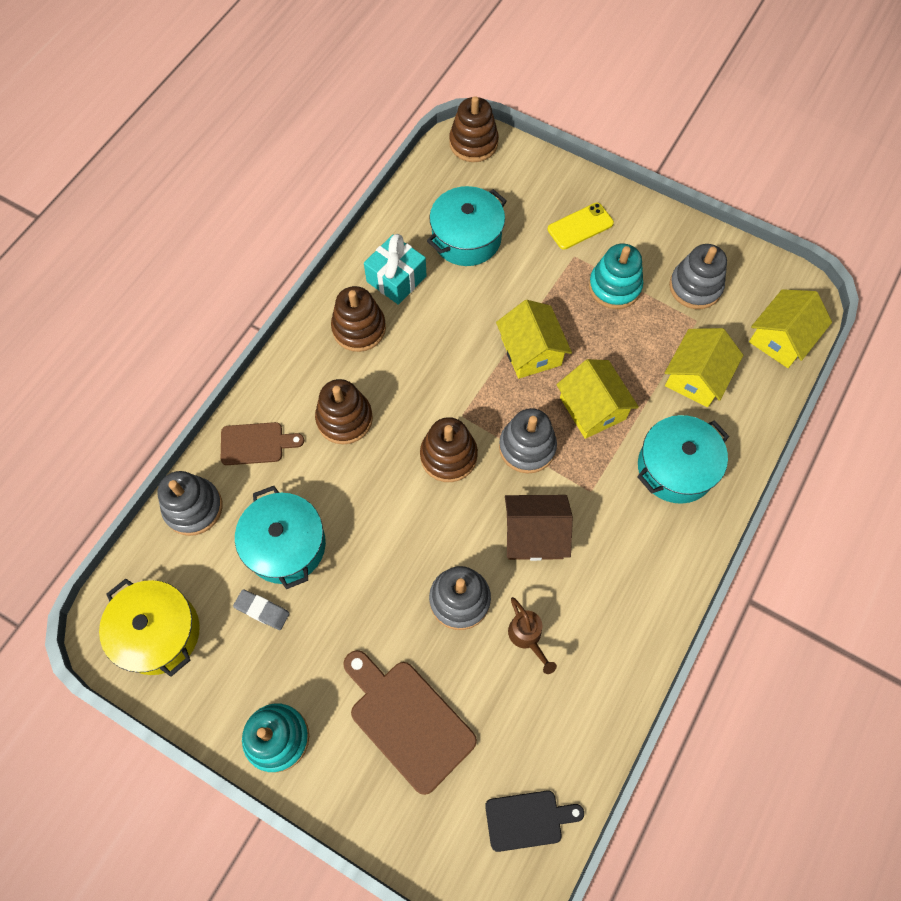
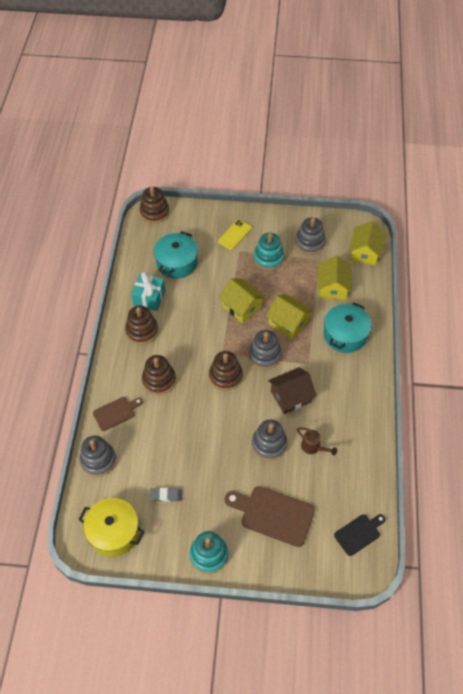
camera: 25 degrees left, 10 degrees down
turquoise pot [235,486,326,589] -> none

